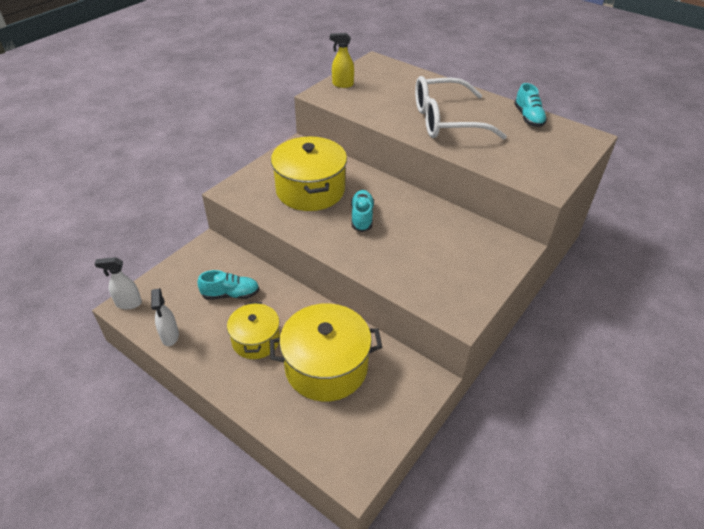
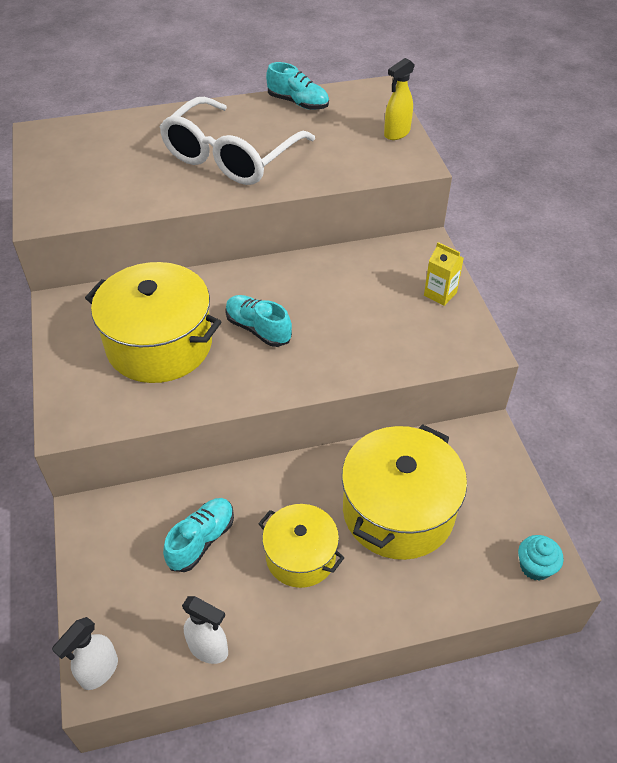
camera: 50 degrees left, 5 degrees up
yellow spray bottle [330,33,354,88] -> yellow spray bottle moved to [384,58,415,140]
none -> yellow carton [424,242,464,306]
none -> turquoise cupcake [518,535,564,581]

